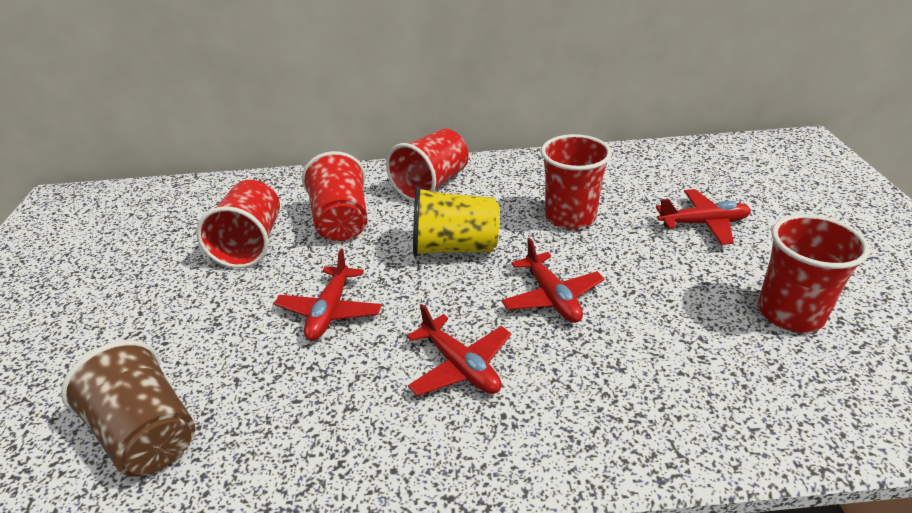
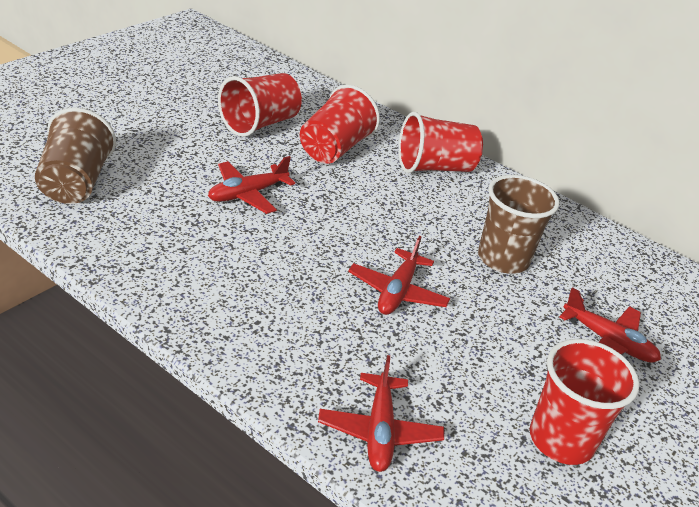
camera: 35 degrees right, 0 degrees up
red plane [407,304,511,396] -> red plane moved to [318,355,444,472]
yellow cup [413,186,499,257] -> none
red cup [541,134,611,229] -> brown cup [478,175,559,274]

